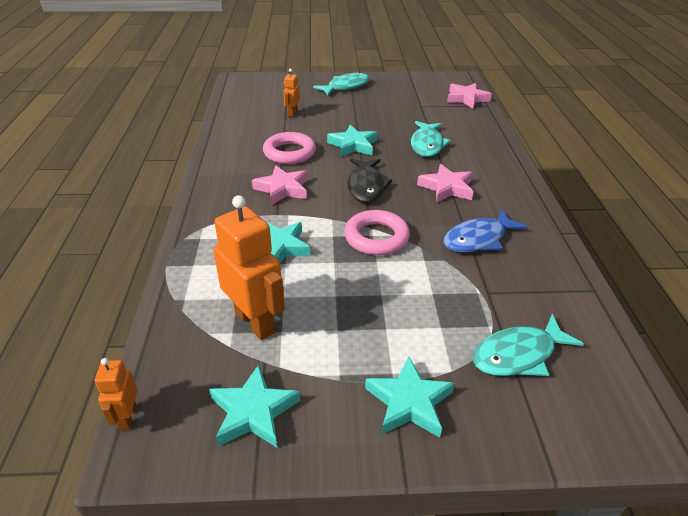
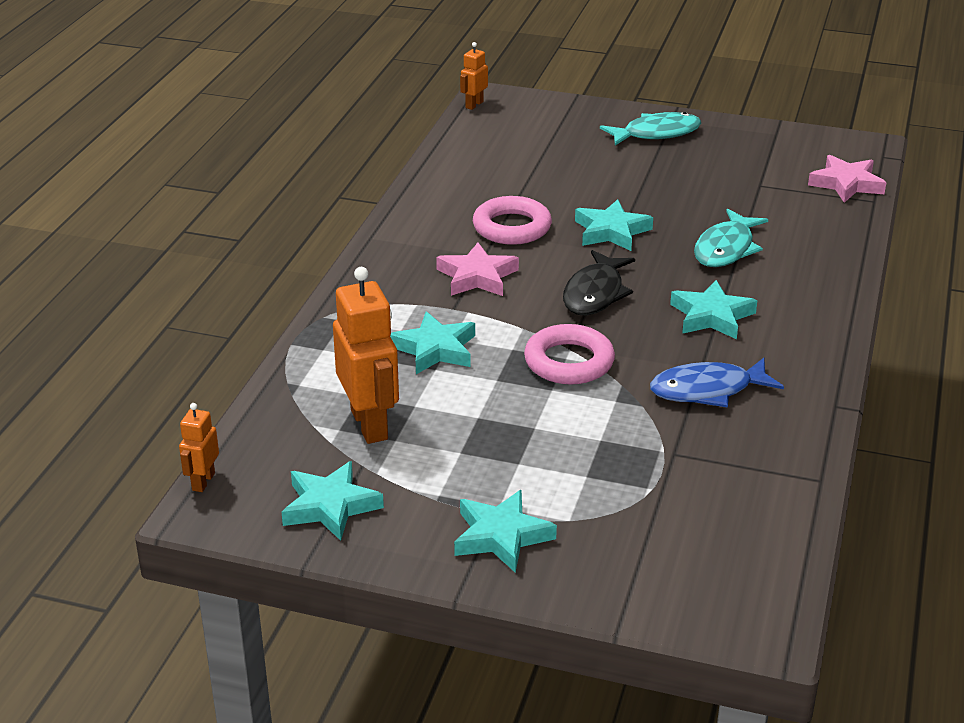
camera: 20 degrees right, 5 degrees down
orange robot [283,69,300,117] -> orange robot moved to [460,42,488,110]
pink star [417,164,474,203] -> turquoise star [670,280,757,339]
turquoise fish [472,314,584,376] -> none

